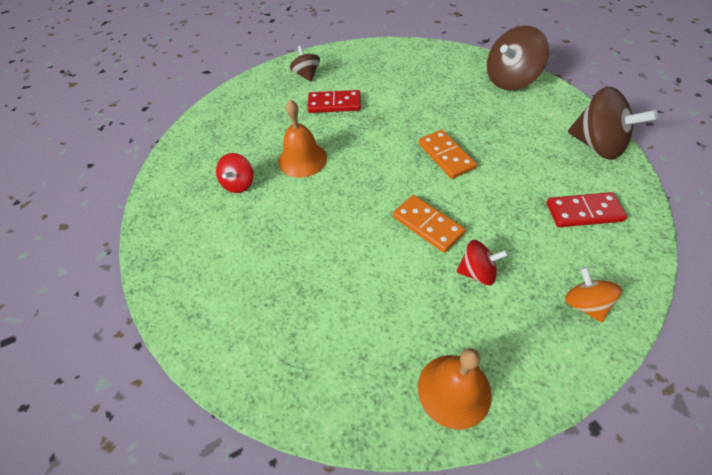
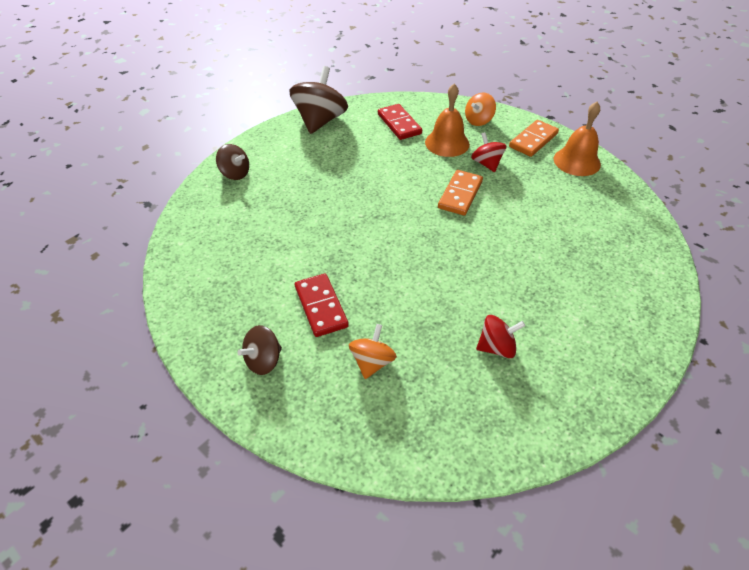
camera: 115 degrees left, 5 degrees down
orange bell [278,99,327,178] -> orange bell moved to [425,84,470,157]
orange domino [419,130,477,179] -> orange domino moved to [509,120,559,157]
brown spinning top [487,26,549,91] -> brown spinning top [216,144,249,180], size x0.56
none -> orange spinning top [349,324,397,379]

